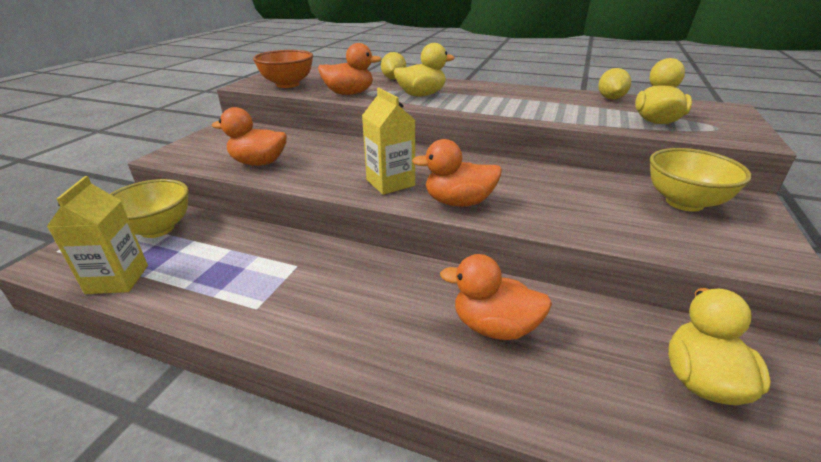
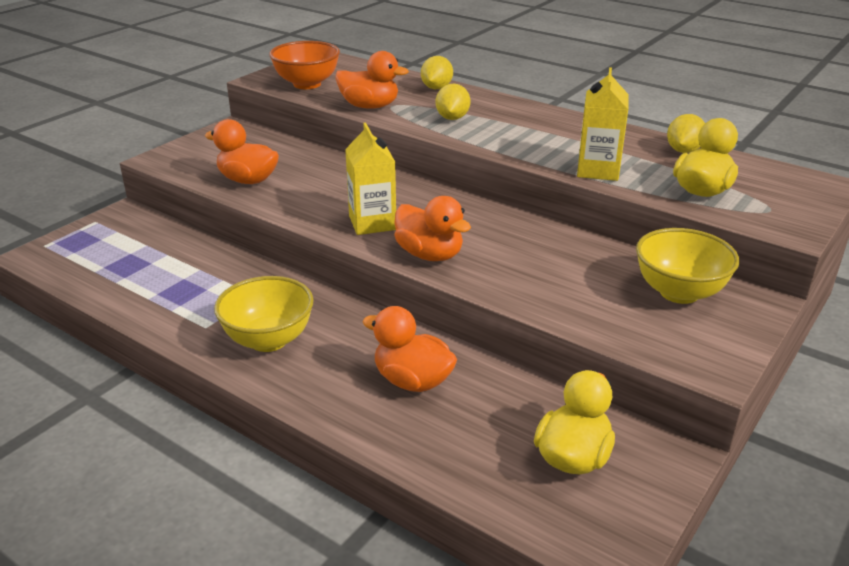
camera: 15 degrees right, 0 degrees up
yellow carton [47,176,148,294] -> yellow carton moved to [577,67,629,181]
yellow bowl [110,179,189,238] -> yellow bowl moved to [214,276,314,352]
yellow duck [394,43,455,97] -> yellow lemon [436,84,470,120]
orange duck [412,139,502,207] -> orange duck turned 150 degrees counterclockwise [394,196,471,261]

